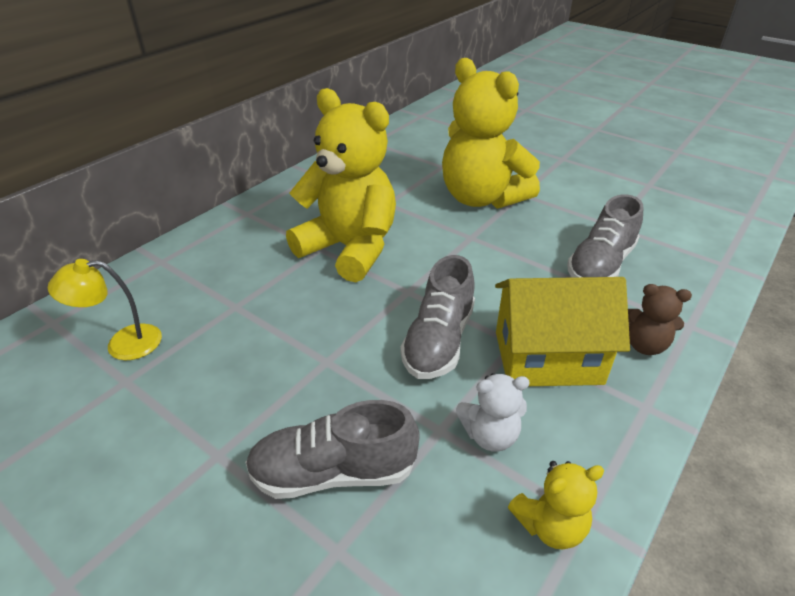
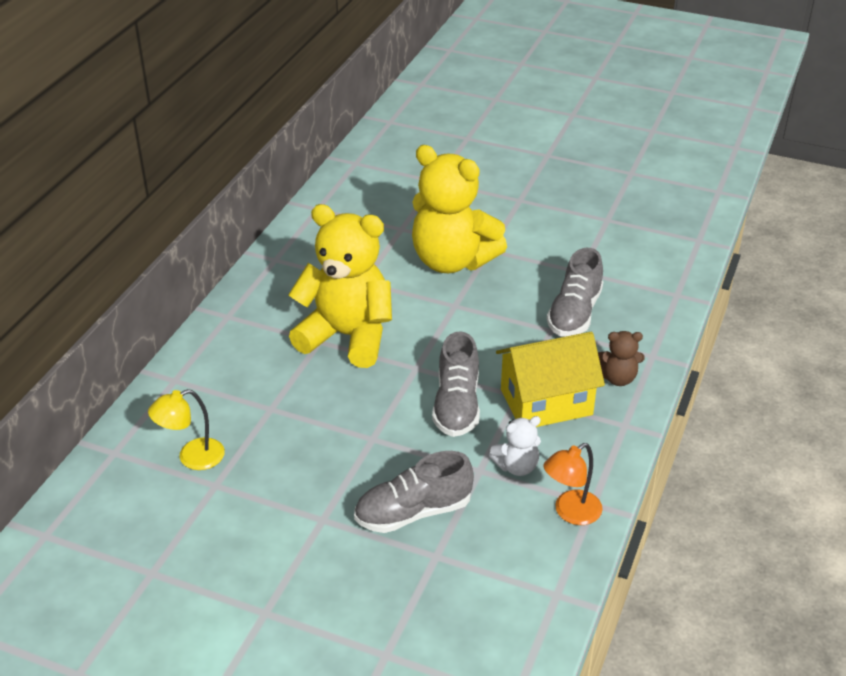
camera: 15 degrees left, 0 degrees up
yellow teddy bear [508,461,604,550] -> orange lamp [543,443,603,525]

